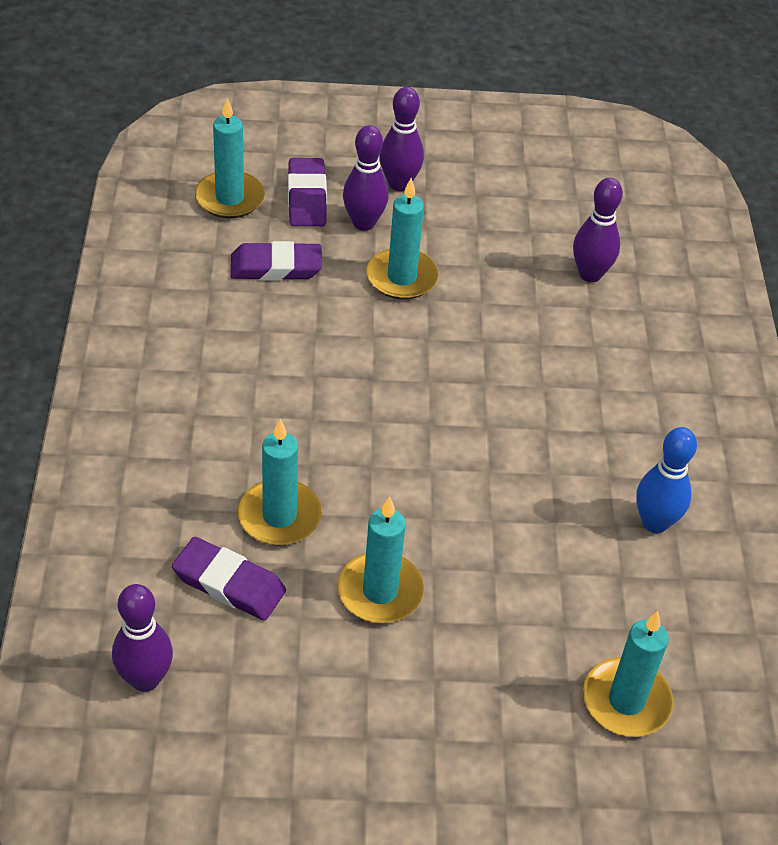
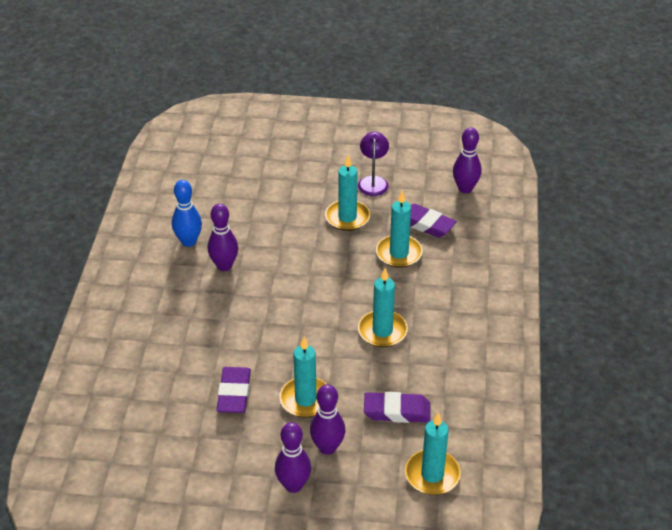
camera: 170 degrees left, 5 degrees down
purple eraser [288,158,327,226] -> purple eraser moved to [217,367,251,413]
purple bowling pin [573,178,623,282] -> purple bowling pin moved to [208,204,238,271]
turquoise candle [583,611,673,737] -> turquoise candle moved to [358,268,408,347]
none -> purple lamp [358,132,389,196]

